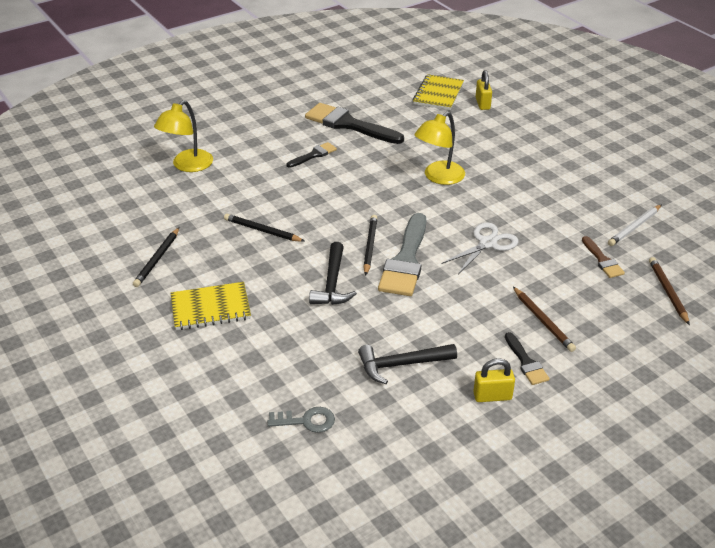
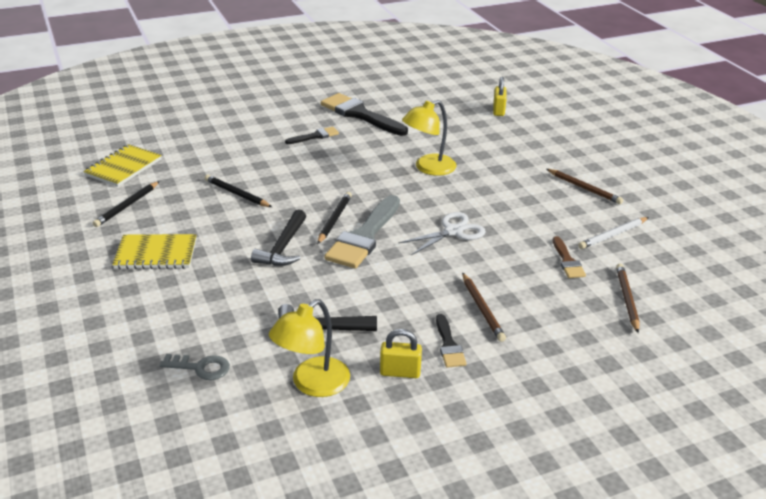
camera: 10 degrees right, 5 degrees down
yellow lamp [154,100,213,172] -> yellow lamp moved to [269,299,350,397]
yellow notebook [413,74,464,110] -> yellow notebook moved to [83,144,162,187]
none -> brown pencil [547,169,623,204]

